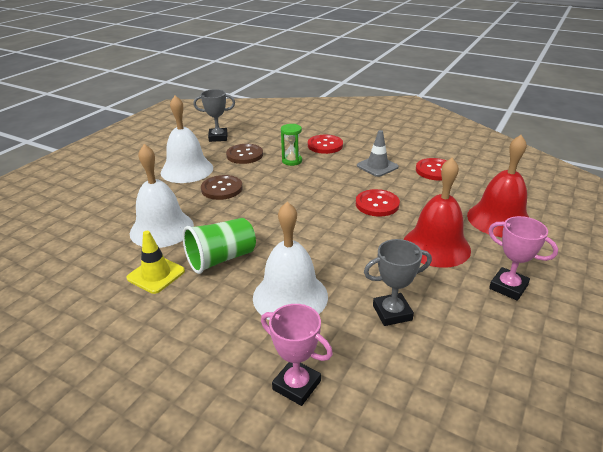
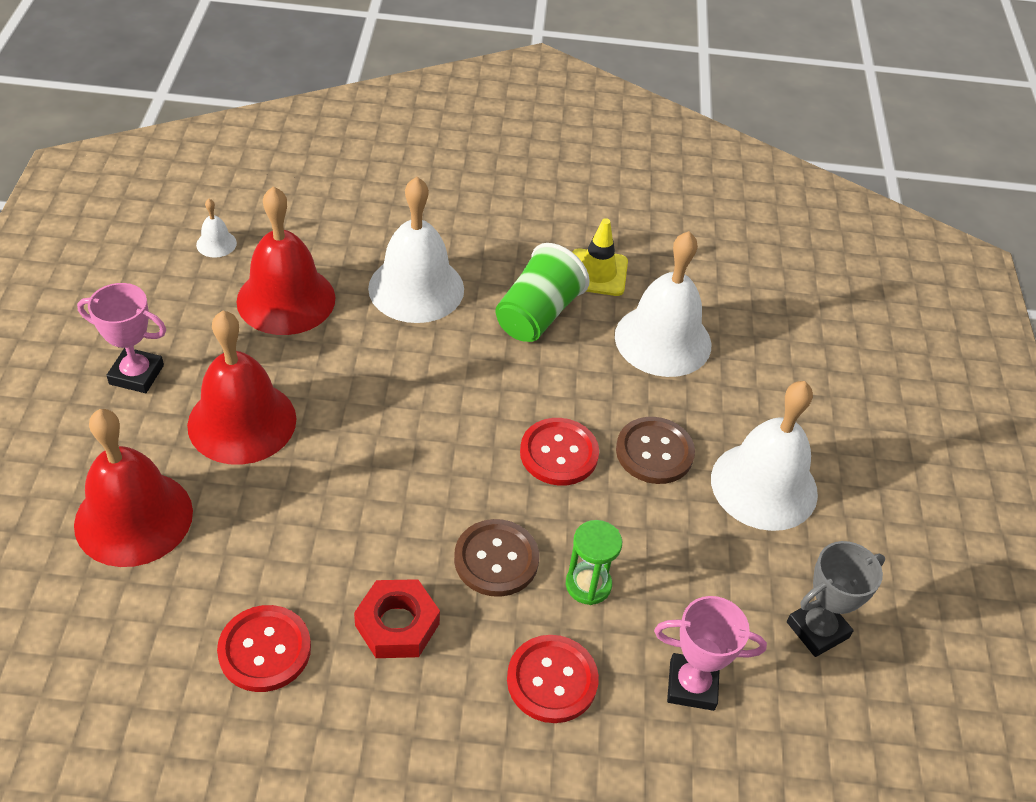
camera: 150 degrees right, 15 degrees up
brown button [226,144,263,164] -> brown button moved to [454,519,539,597]
pink trophy [261,304,333,406] -> pink trophy moved to [654,596,767,711]
red button [356,189,400,217] -> red button moved to [520,418,599,486]
grey traffic cone [357,130,399,177] -> red nut [354,579,440,658]
grey trophy [364,239,432,326] -> red bell [236,186,335,335]
none -> white bell [196,199,237,258]

